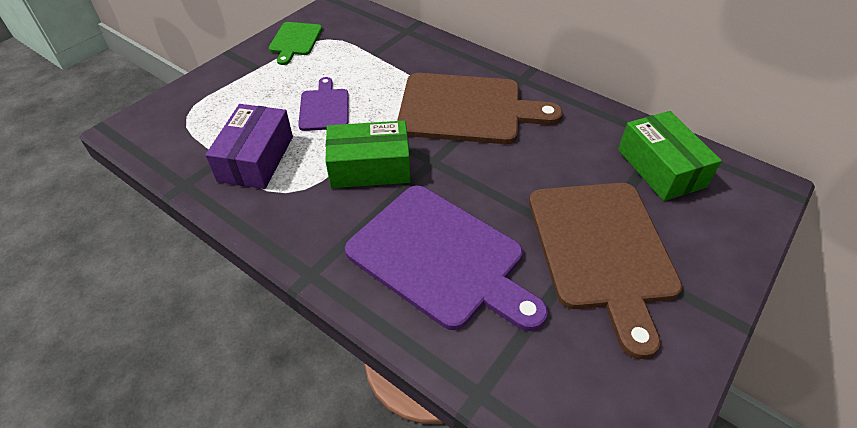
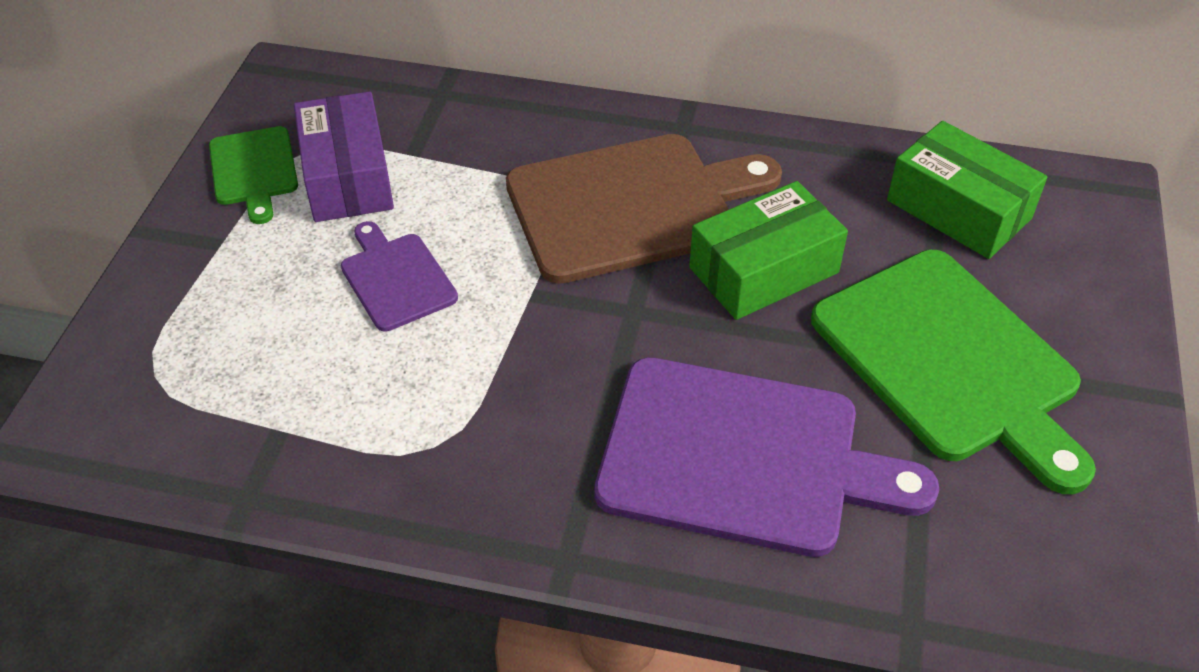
camera: 25 degrees left, 0 degrees up
purple box [206,104,293,189] -> purple box moved to [294,91,394,222]
green box [325,121,410,188] -> green box moved to [689,181,848,320]
brown cutting board [529,183,682,359] -> green cutting board [811,250,1096,494]

